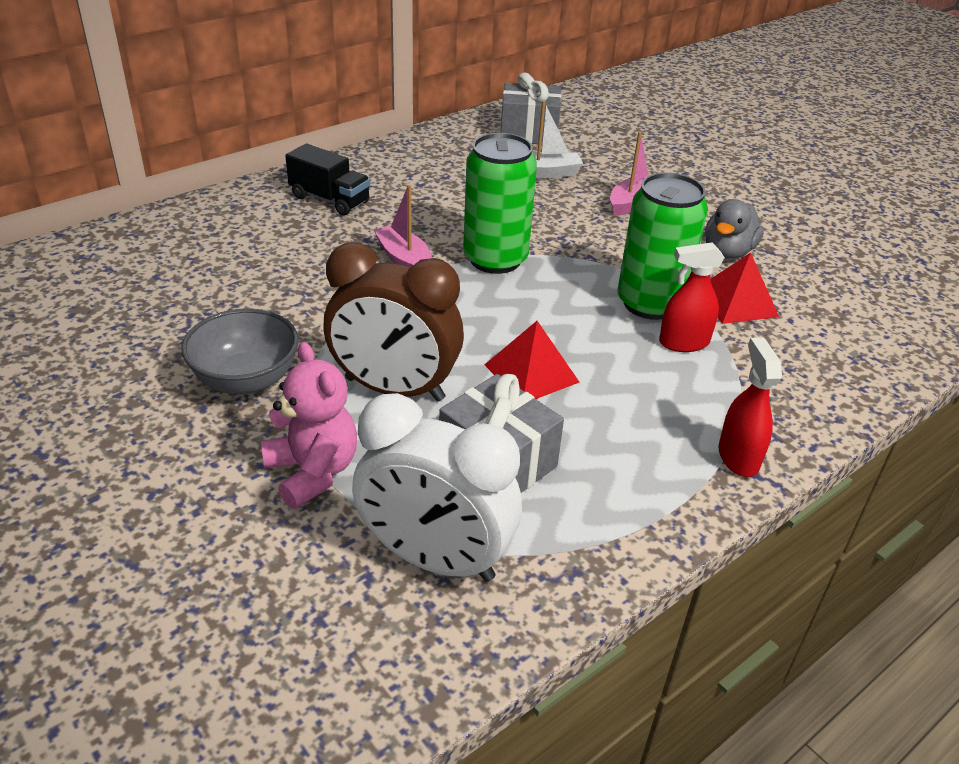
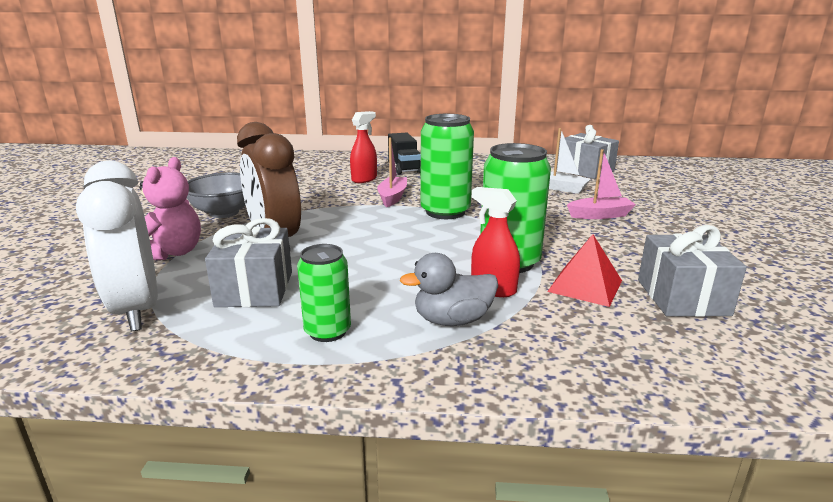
camera: 45 degrees right, 15 degrees down
red pyramid [484,321,579,399] -> none
grey duck [705,199,764,258] -> grey duck moved to [400,253,498,326]
red spray bottle [718,337,782,477] -> red spray bottle moved to [350,111,377,183]
none -> green can [297,244,351,342]
none -> grey gift [638,225,747,317]

